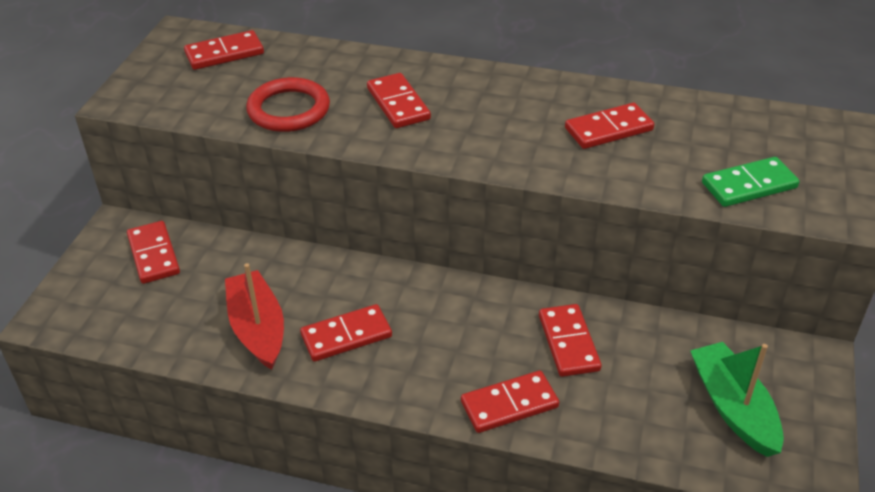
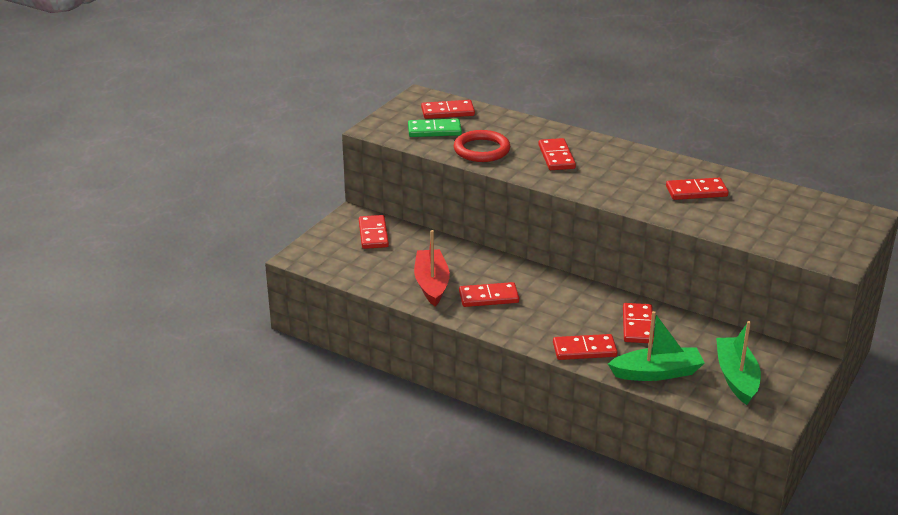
camera: 15 degrees right, 10 degrees down
green domino [702,157,799,207] -> green domino moved to [408,119,462,137]
none -> green boat [608,311,705,381]

